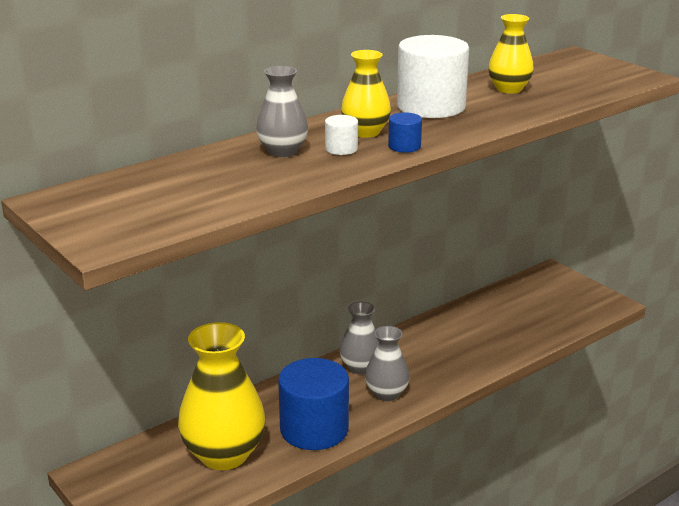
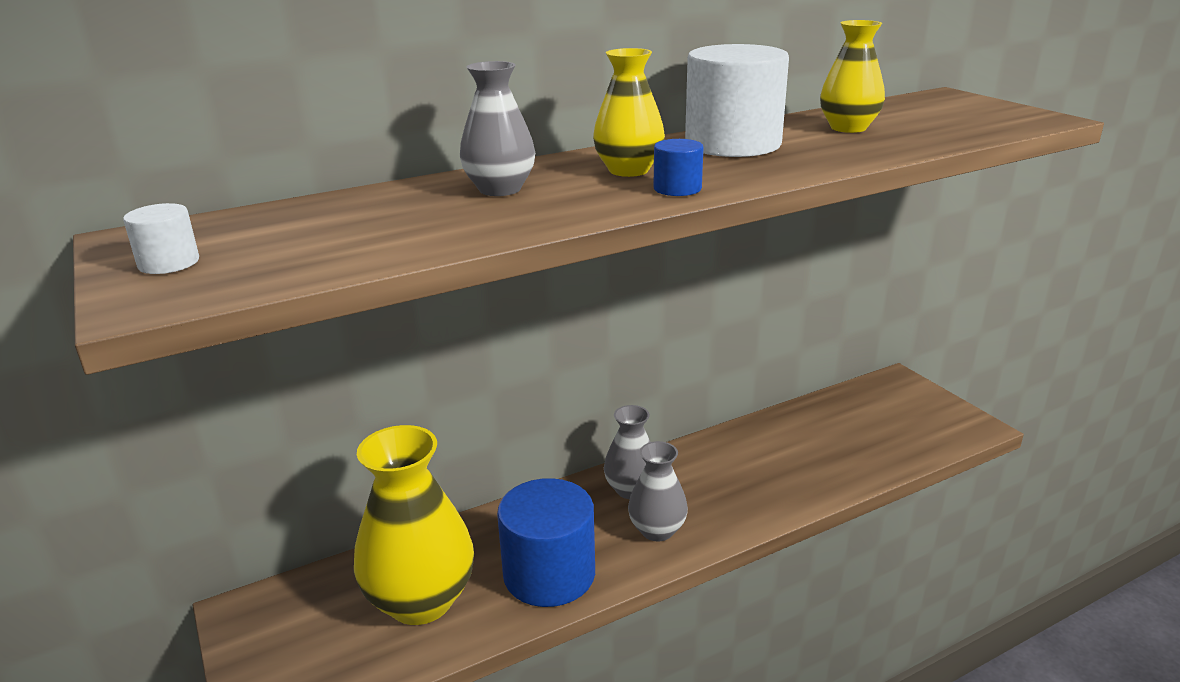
camera: 10 degrees right, 0 degrees up
white cylinder [325,115,358,155] -> white cylinder moved to [123,203,199,274]

